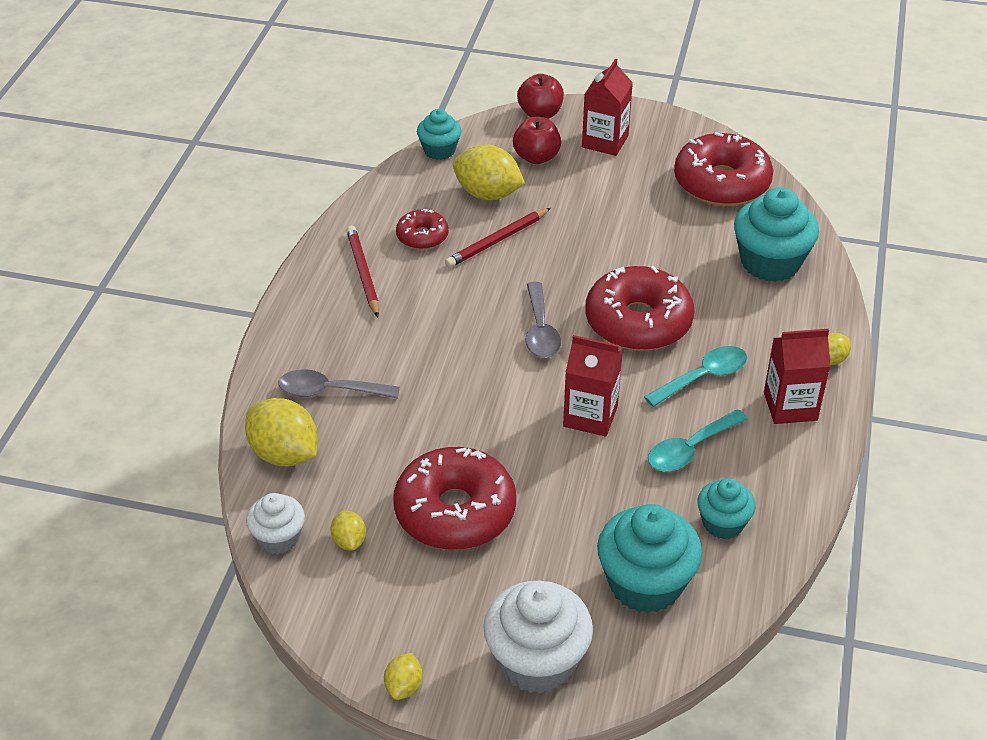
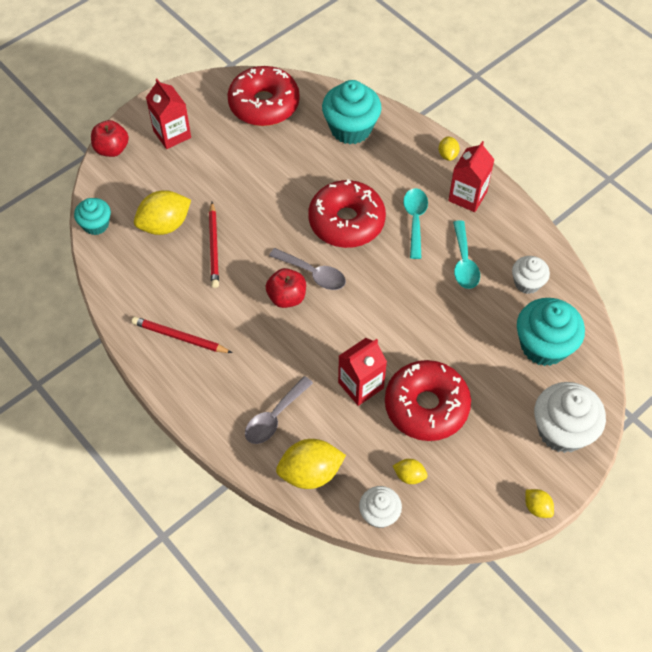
camera: 55 degrees left, 15 degrees up
red donut [396,209,449,250] -> none
red apple [513,117,561,164] -> red apple moved to [266,268,306,308]
red carton [563,335,623,437] -> red carton moved to [338,338,387,406]
turquoise cupcake [697,478,756,539] -> white cupcake [512,256,550,294]

